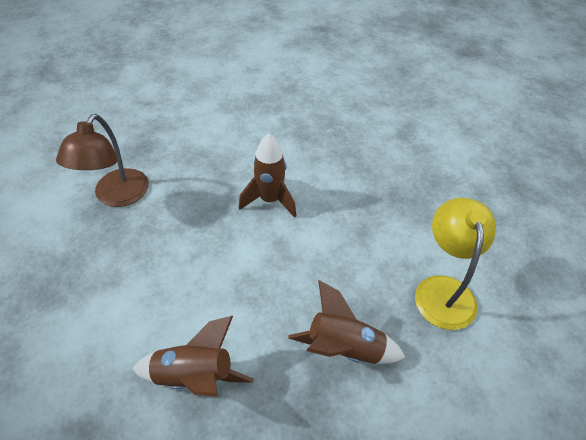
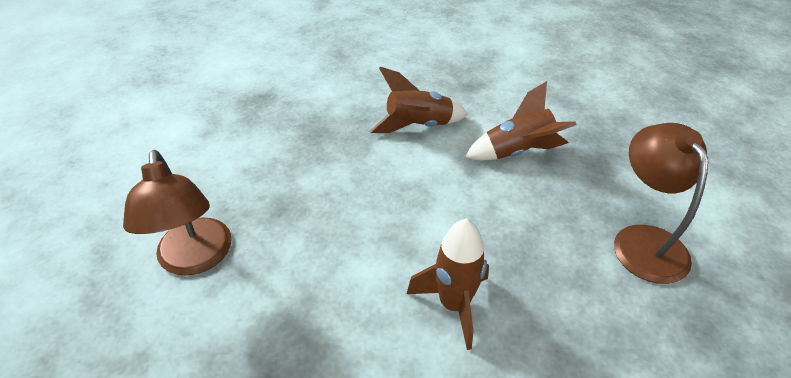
camera: 160 degrees right, 5 degrees down
brown rocket [288,280,406,364] -> brown rocket moved to [465,81,577,160]
yellow lamp [415,198,496,330] -> brown lamp [123,150,232,276]

